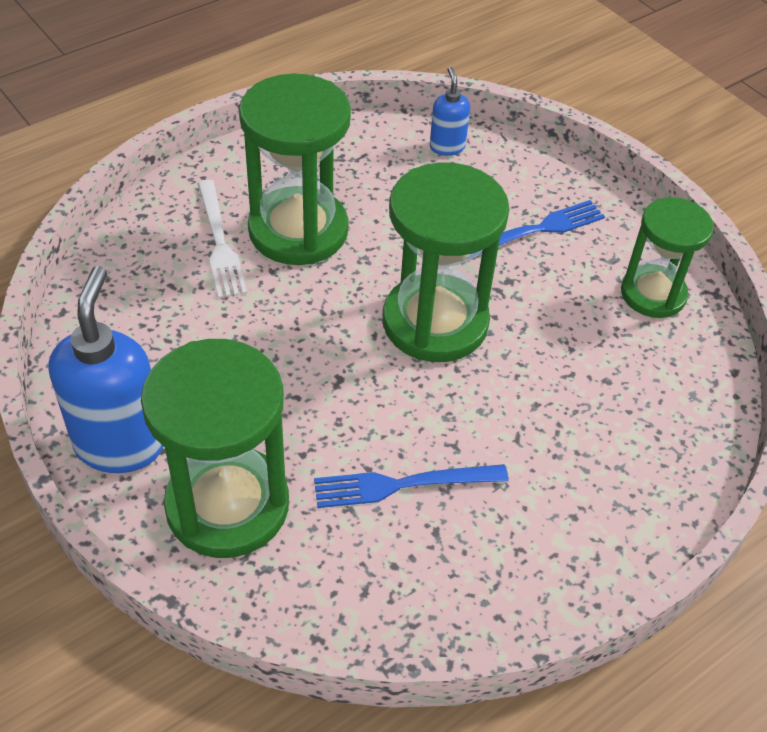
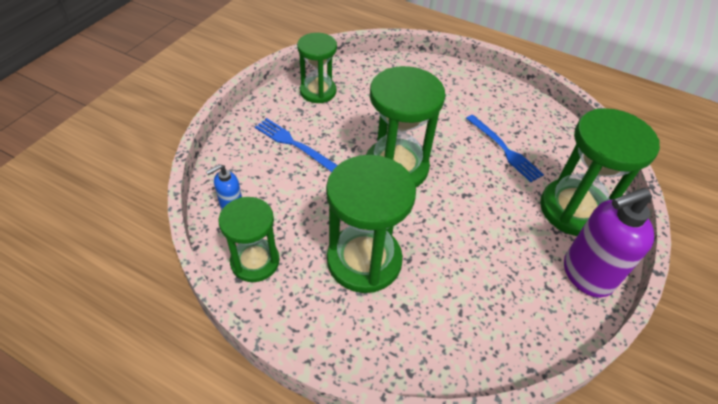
camera: 115 degrees left, 0 degrees up
blue soap dispenser [49,266,163,473] -> purple soap dispenser [564,188,654,298]
white fork [198,180,247,298] -> none
none -> green hourglass [218,197,280,282]

